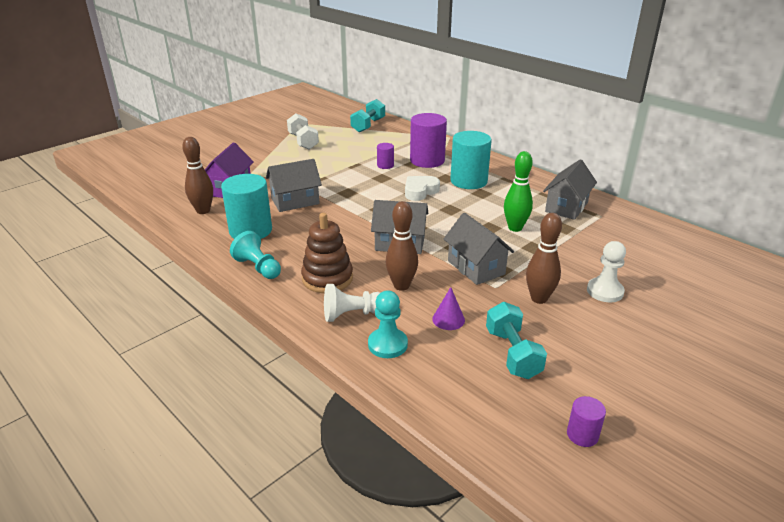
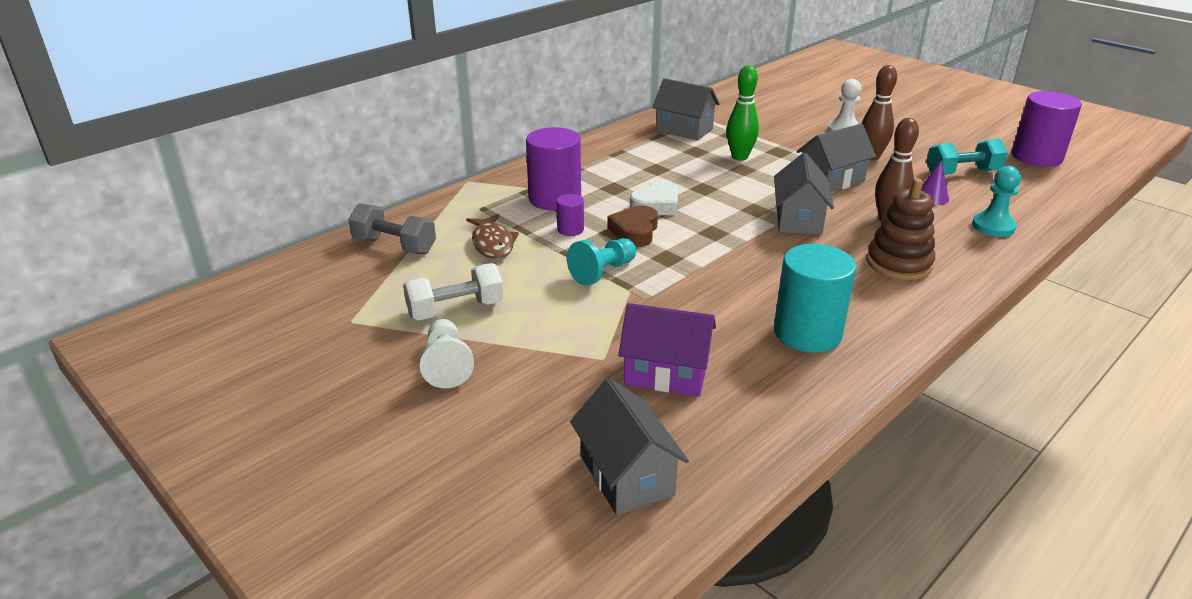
camera: 90 degrees left, 0 degrees up
brown bowling pin [182,137,213,214] -> none
turquoise pawn [230,231,281,279] -> turquoise pawn moved to [567,238,636,285]
grey house [266,159,322,212] -> grey house moved to [570,378,689,515]
white pawn [324,284,380,322] -> white pawn moved to [419,319,474,388]
turquoise dumbbell [350,99,385,132] -> grey dumbbell [348,203,436,254]
white heart [405,176,440,201] -> white heart turned 90 degrees counterclockwise [630,181,678,215]
turquoise cylinder [450,131,492,189] -> none
purple cylinder [567,396,606,447] -> purple cylinder [1012,91,1082,167], size x2.09
none -> brown fish [466,214,519,259]
none -> brown heart [608,205,658,247]

